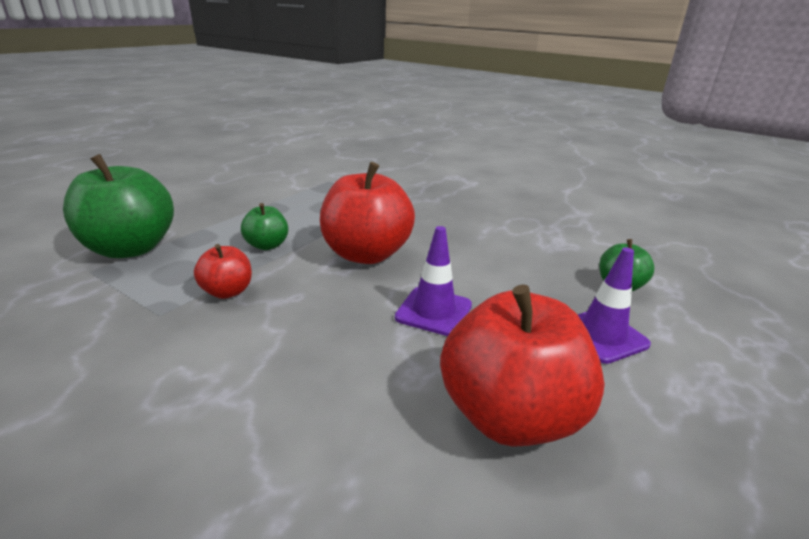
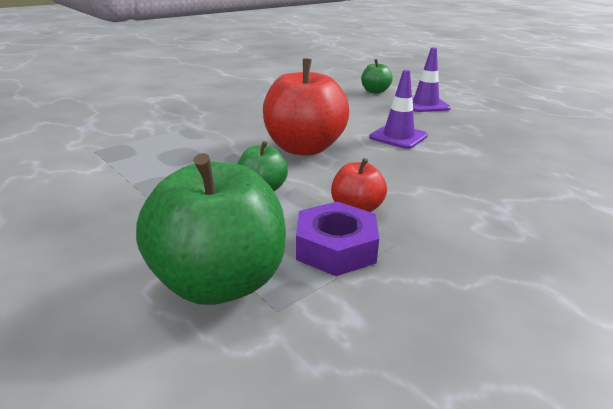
camera: 75 degrees left, 0 degrees up
red apple [440,284,605,447] -> none
none -> purple nut [296,202,379,276]

